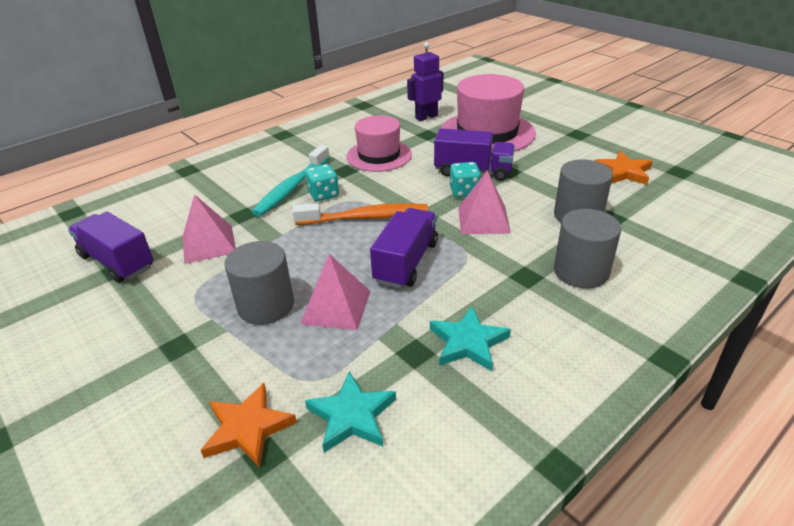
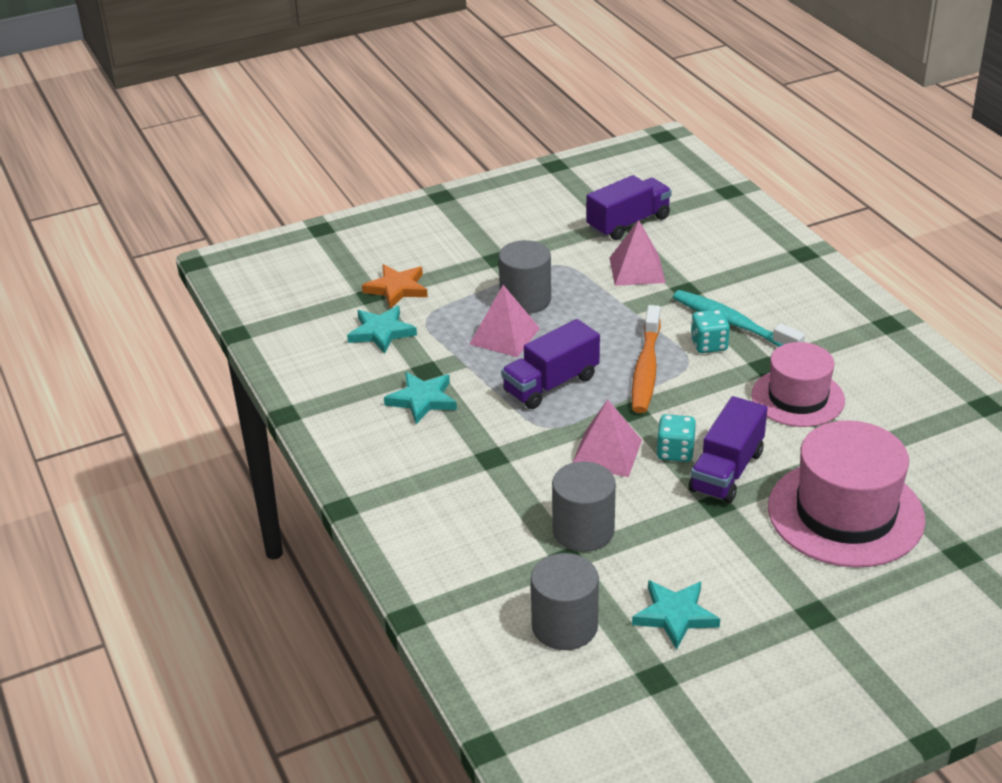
camera: 105 degrees right, 0 degrees up
purple truck [370,208,438,289] -> purple truck turned 105 degrees clockwise [501,319,600,409]
purple robot [407,42,443,121] -> none
grey cylinder [554,209,621,288] -> grey cylinder moved to [531,553,599,650]
orange star [595,151,653,185] -> turquoise star [632,580,720,650]

